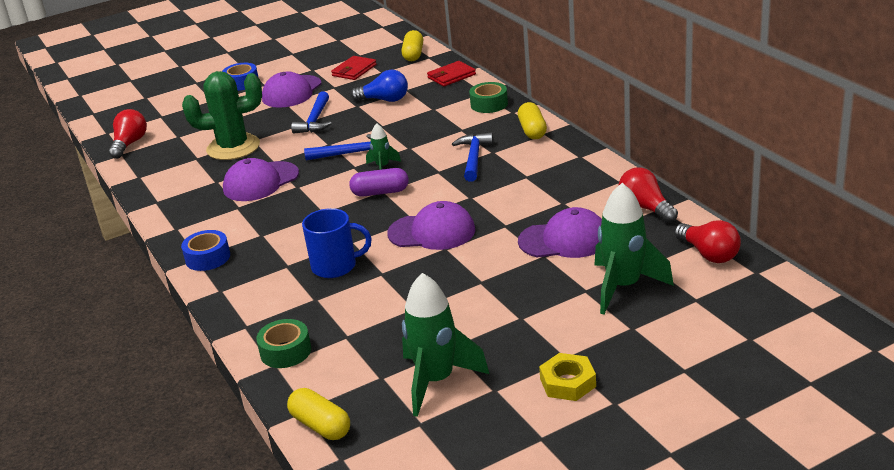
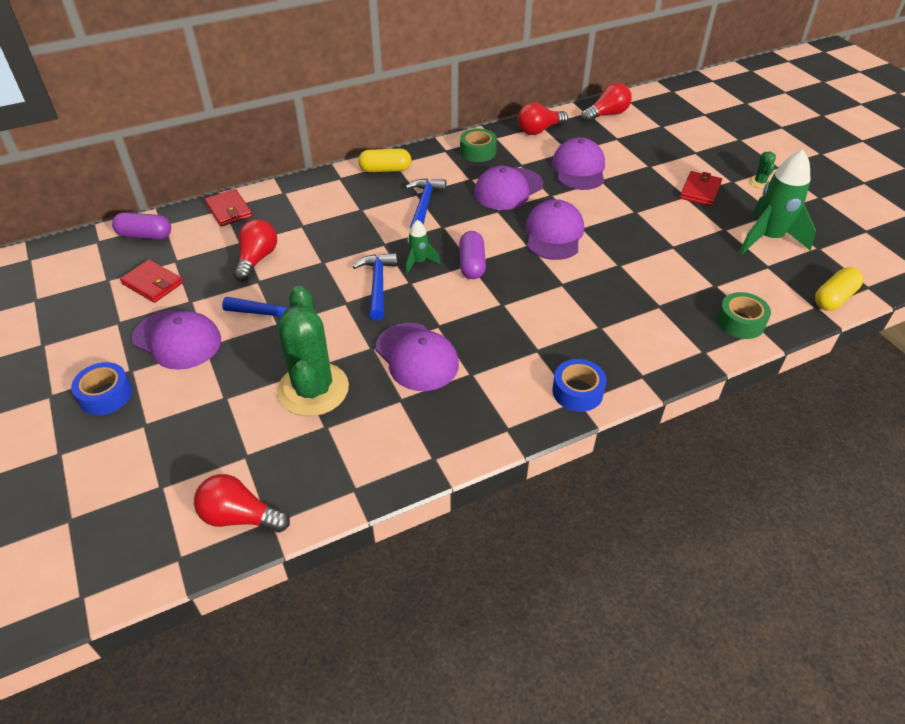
camera: 90 degrees left, 15 degrees up
blue mug [302,208,372,278] -> none
blue light bulb [351,70,408,102] -> red light bulb [233,219,277,282]
yellow capsule [402,30,423,61] -> purple capsule [112,212,171,240]
blue hammer [452,132,493,182] -> blue hammer turned 90 degrees clockwise [405,178,446,228]
green tape [469,82,508,113] -> green tape moved to [460,129,497,162]
yellow nut [539,353,596,401] -> green cactus [749,152,776,189]
green rocket [594,183,674,314] -> none
none -> purple cap [474,166,543,210]
none -> red wallet [680,171,722,206]

